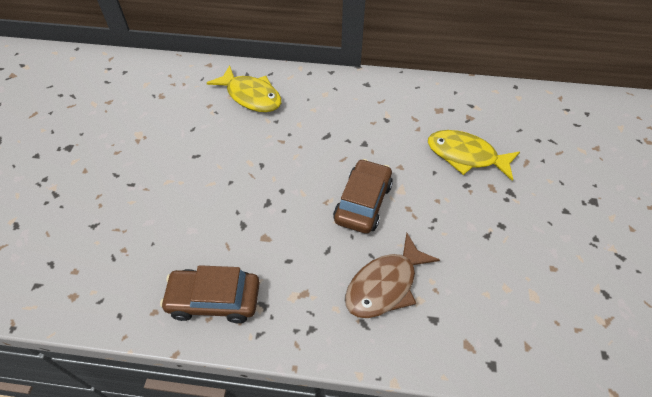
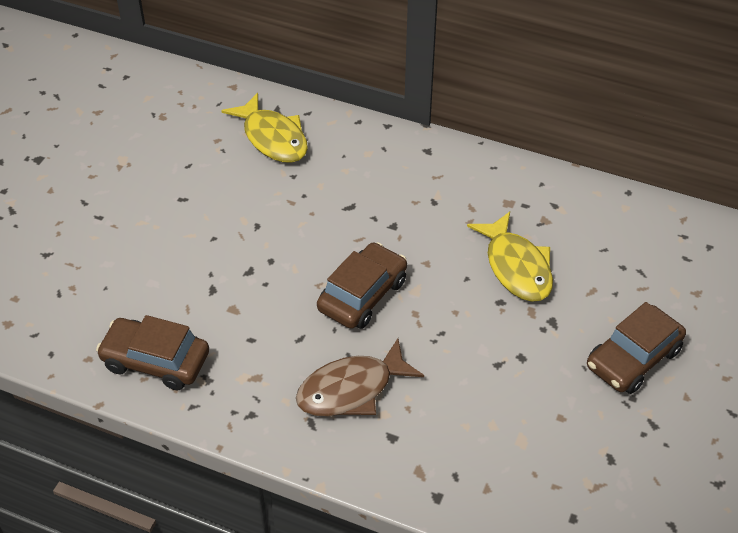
camera: 15 degrees right, 5 degrees down
yellow fish [428,130,520,181] -> yellow fish turned 150 degrees counterclockwise [467,212,553,302]
none -> brown car [587,302,686,394]

